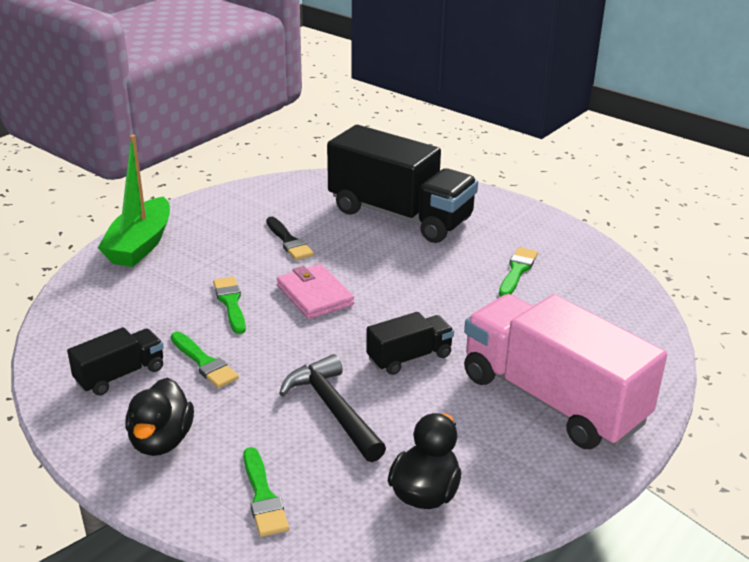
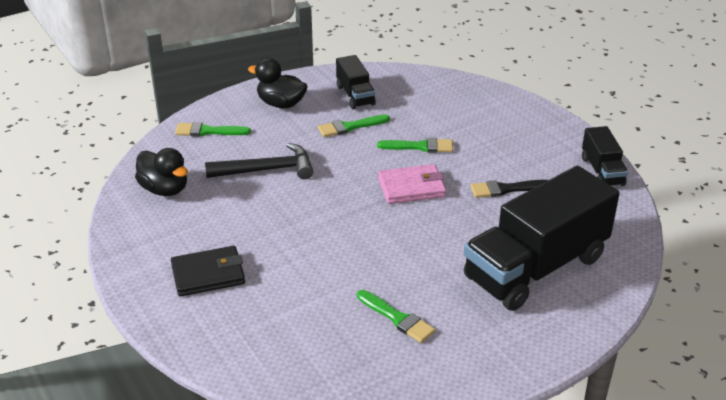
camera: 110 degrees right, 5 degrees up
green boat [98,135,170,267] -> none
black truck [366,312,454,375] -> black truck moved to [582,126,628,186]
pink truck [464,294,667,449] -> black wallet [171,246,245,296]

